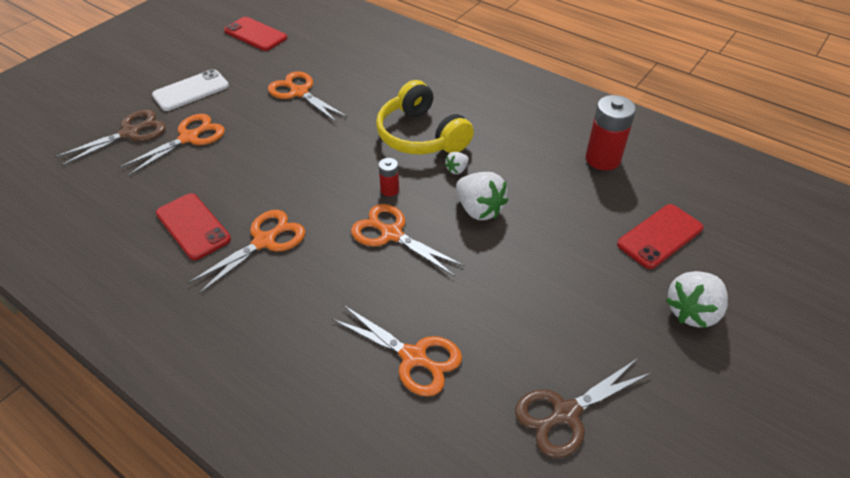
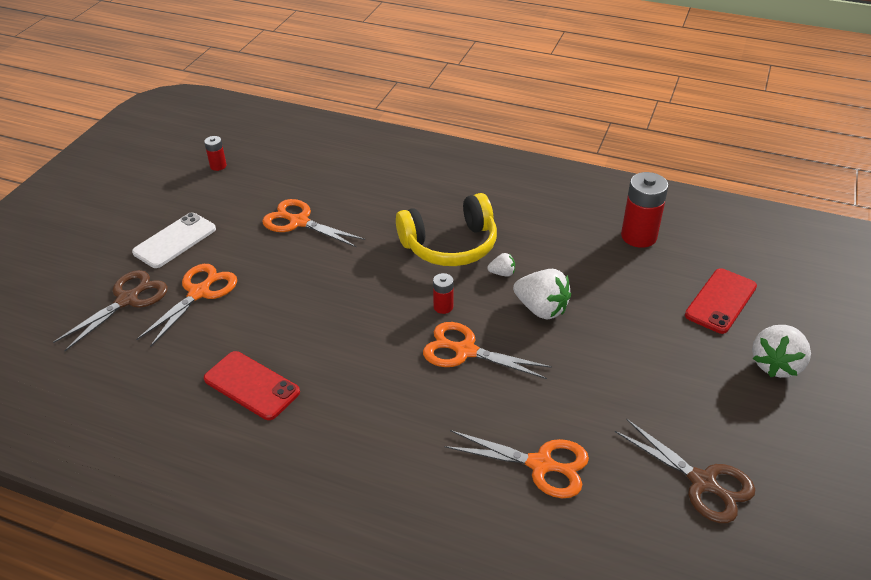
camera: 15 degrees left, 5 degrees down
orange scissors [187,210,305,295] -> none
red phone [224,17,287,51] -> red battery [204,136,227,171]
yellow headphones [376,80,474,154] -> yellow headphones turned 60 degrees counterclockwise [396,193,497,266]
white strawberry [445,152,469,174] -> white strawberry turned 120 degrees counterclockwise [487,253,515,277]
brown scissors [515,359,651,458] -> brown scissors turned 90 degrees counterclockwise [615,419,755,523]

